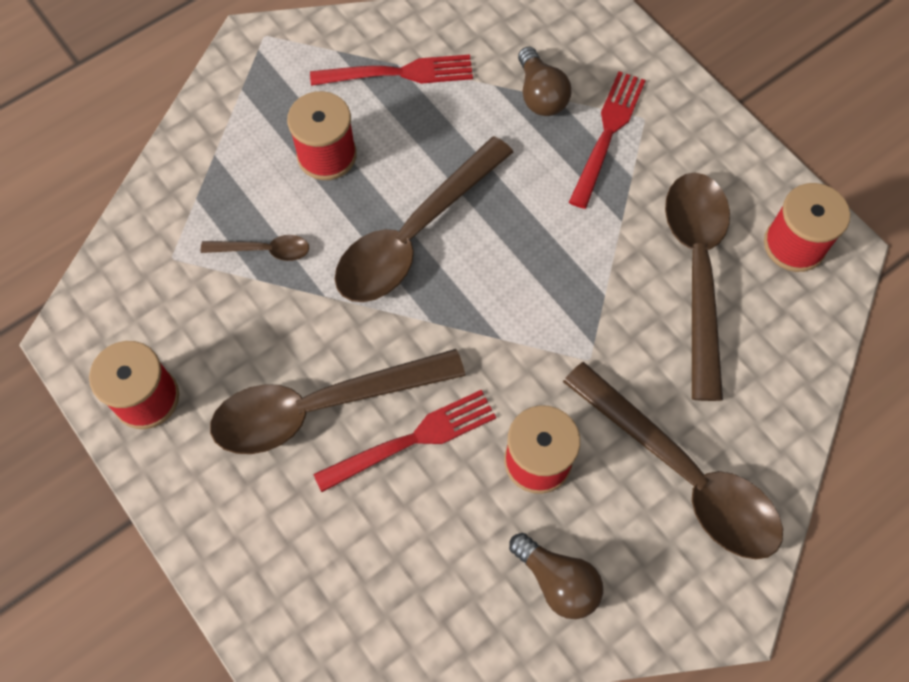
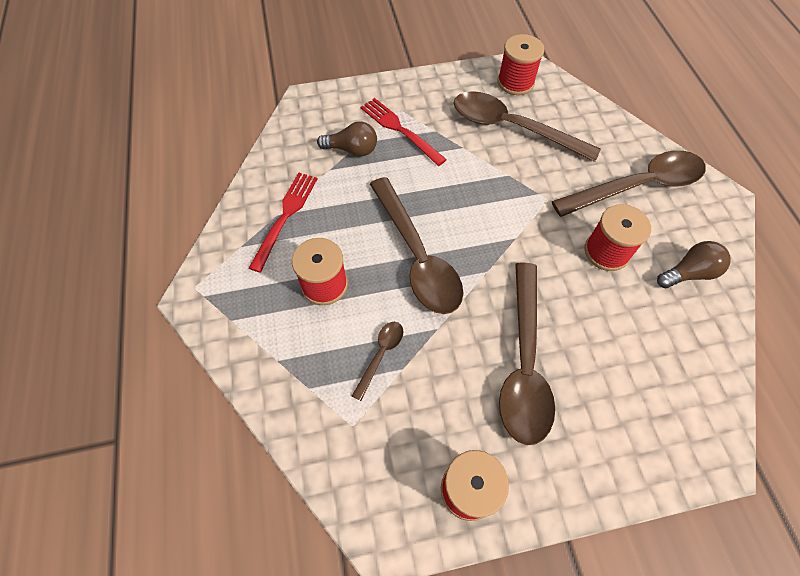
camera: 65 degrees left, 5 degrees down
red fork [313,390,496,492] -> none

